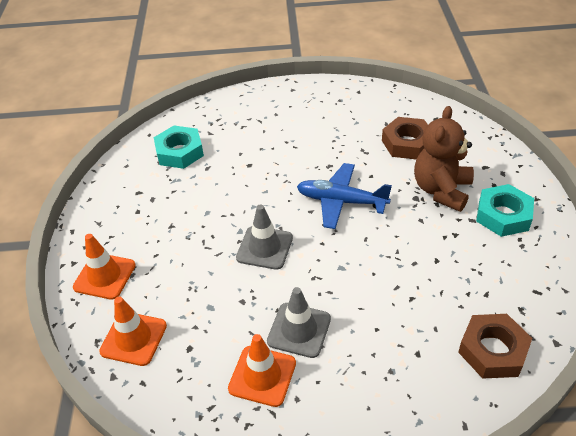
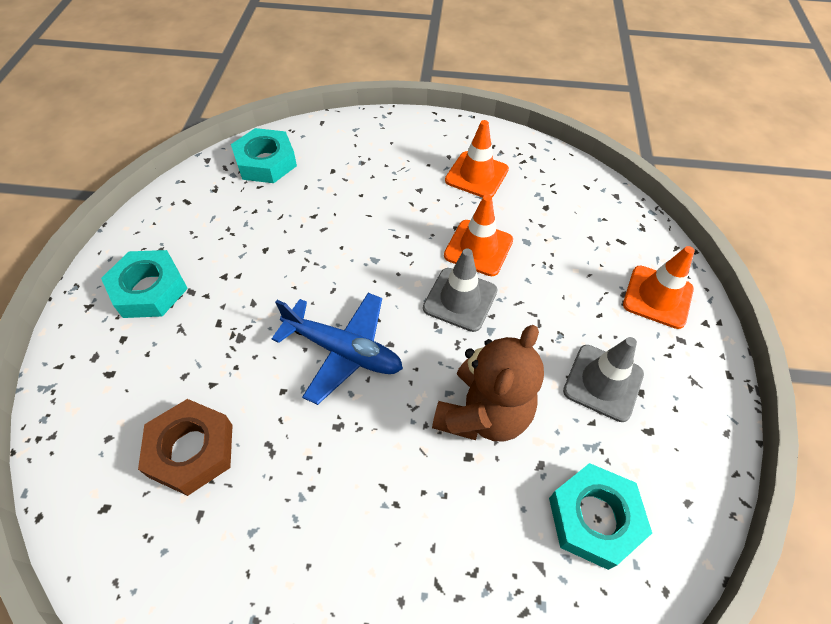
camera: 175 degrees left, 10 degrees up
orange traffic cone [99,297,167,366] -> orange traffic cone moved to [444,195,513,276]
grey traffic cone [267,287,331,358] -> grey traffic cone moved to [563,337,644,422]
brown teddy bear [414,106,474,212] -> brown teddy bear moved to [432,325,544,442]
brown nut [458,314,532,379] -> turquoise nut [231,128,297,183]

